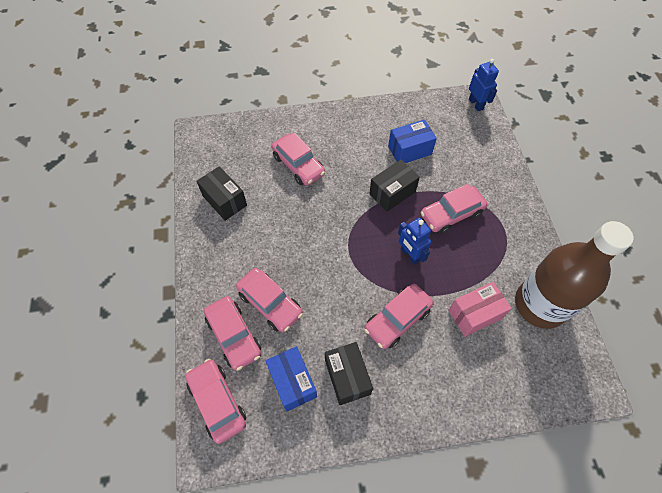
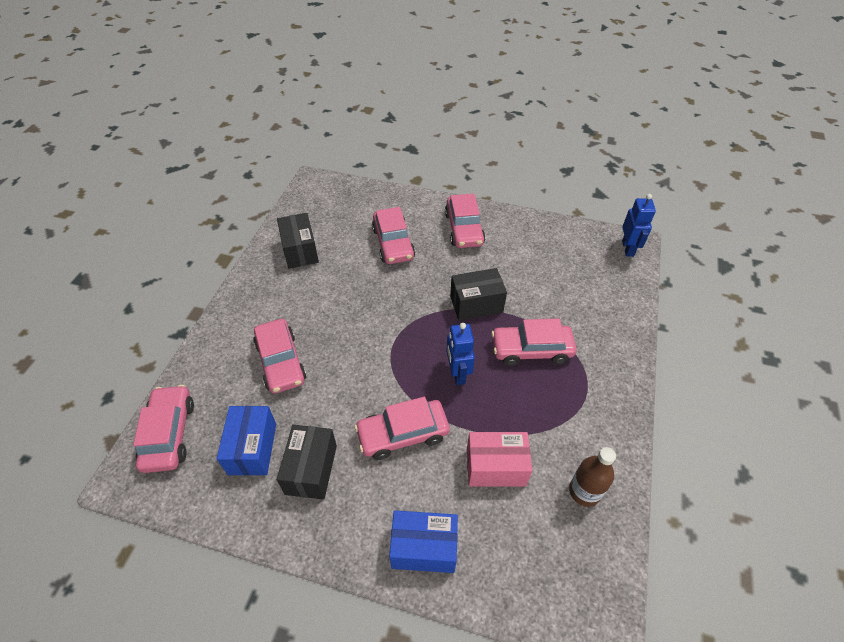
camera: 25 degrees right, 10 degrees down
pink car [204,296,261,371] -> pink car moved to [445,194,485,248]
blue box [388,119,437,163] -> blue box moved to [389,510,458,573]
brown bottle [515,221,634,329] -> brown bottle [569,447,616,507], size x0.46

